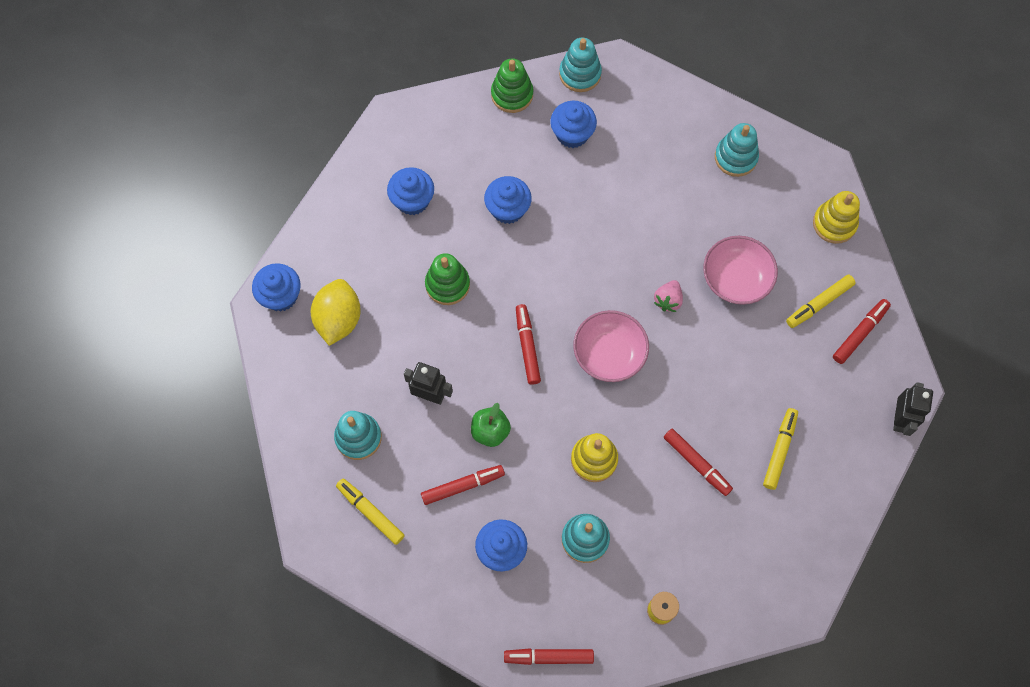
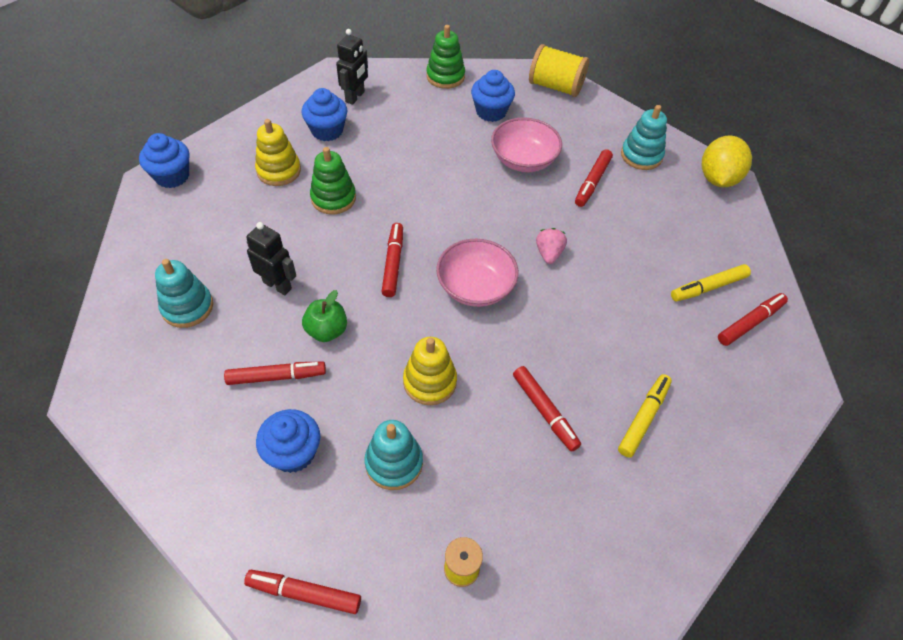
camera: 10 degrees right, 15 degrees down
yellow lemon [311,279,361,346] -> yellow lemon moved to [702,135,752,187]
yellow marker [336,479,405,545] -> none
blue cupcake [484,176,532,224] -> none
turquoise stacking toy [559,37,602,92] -> none
pink strawberry [654,280,683,312] -> pink strawberry turned 150 degrees clockwise [536,228,567,264]
pink bowl [703,236,778,305] -> pink bowl moved to [491,118,562,172]
yellow stacking toy [813,191,860,244] -> yellow stacking toy moved to [255,119,301,186]
black robot [893,382,933,436] -> black robot moved to [336,29,368,105]
none -> yellow spool [529,44,589,97]
none -> red marker [575,149,613,207]

